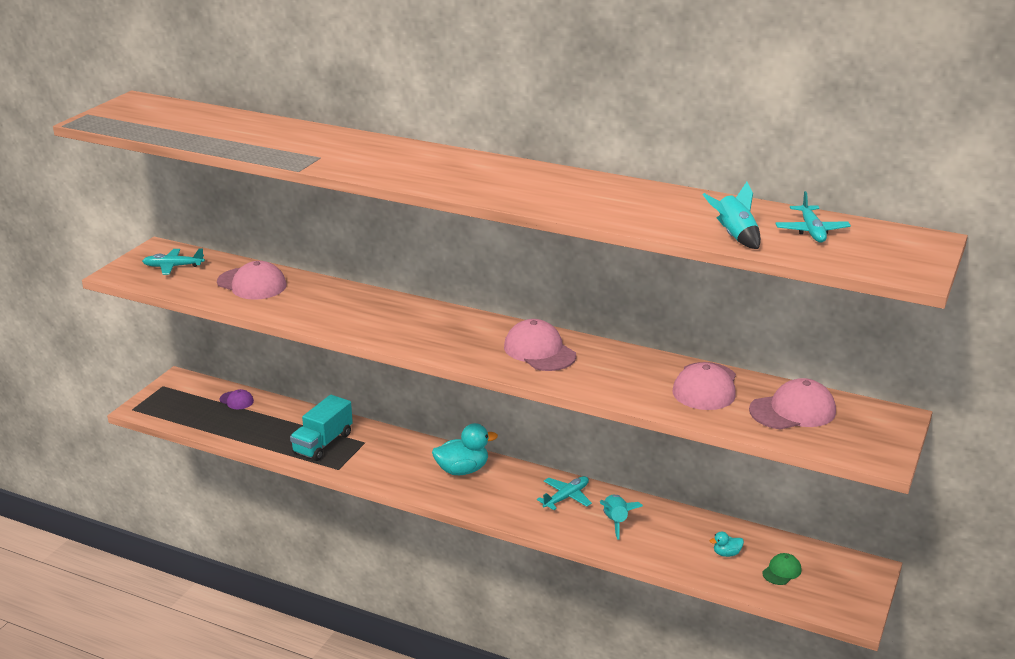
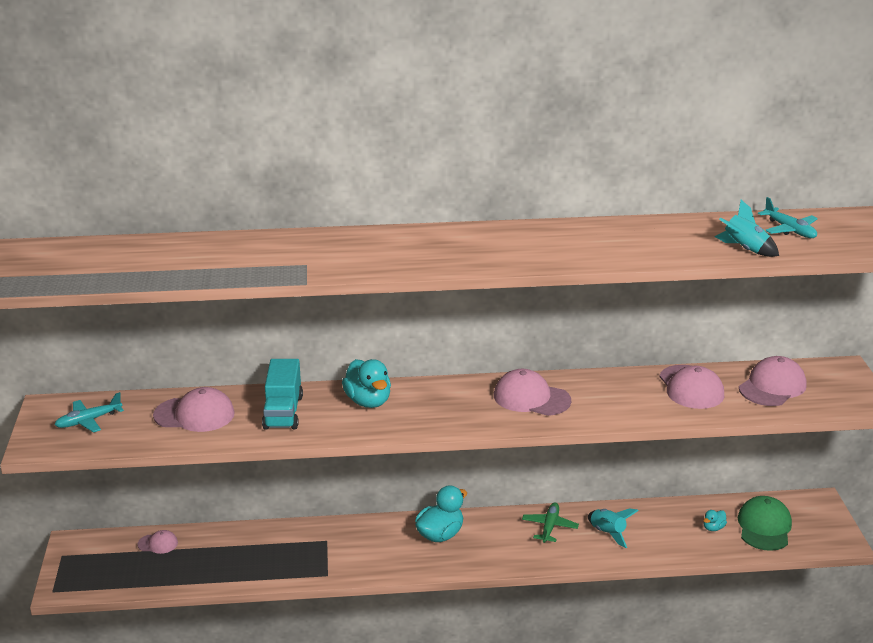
camera: 30 degrees left, 0 degrees up
purple cap [219,389,254,409] -> pink cap [137,530,178,554]
turquoise truck [290,395,353,461] -> turquoise truck moved to [262,359,303,429]
turquoise plane [537,476,592,510] -> green plane [522,502,579,543]
green cap [762,553,801,585] -> green cap [738,496,792,551], size x1.87
none -> turquoise duck [342,359,391,408]

